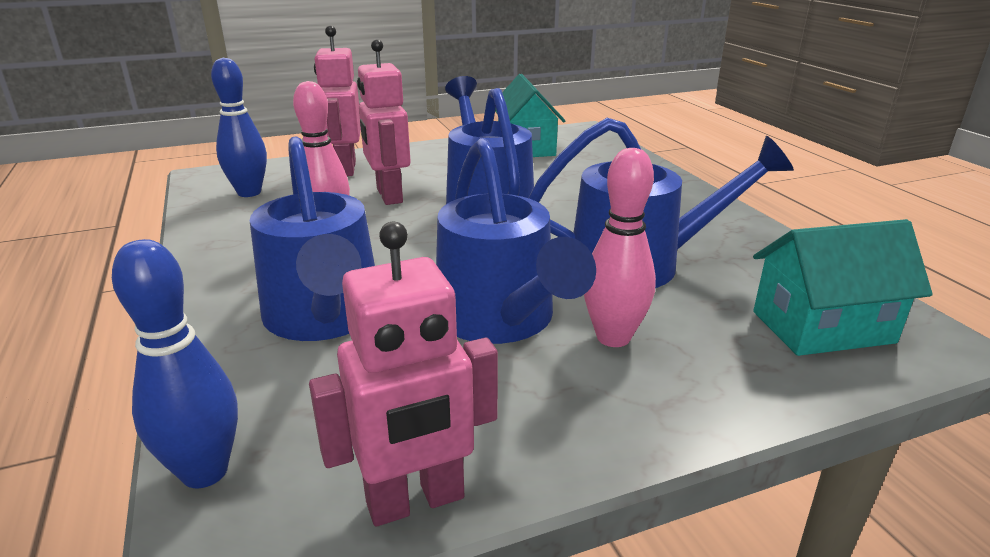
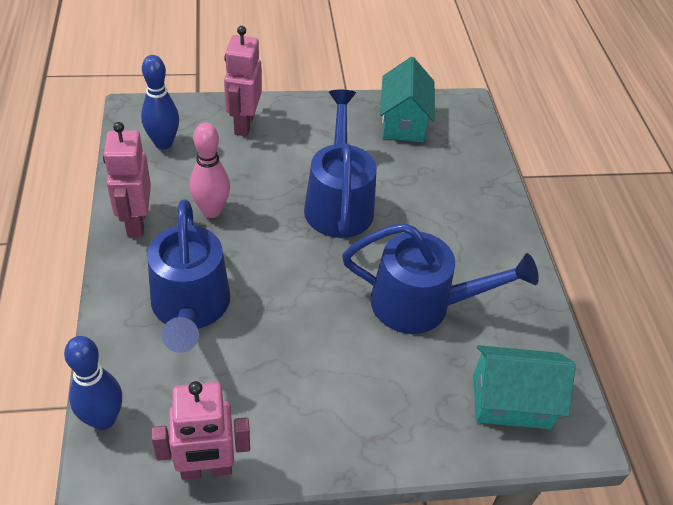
camera: 10 degrees right, 20 degrees up
pink robot [357,39,411,205] -> pink robot moved to [103,122,151,237]
blue watering can [436,138,596,344] -> none
pink bowling pin [584,148,656,347] -> none

